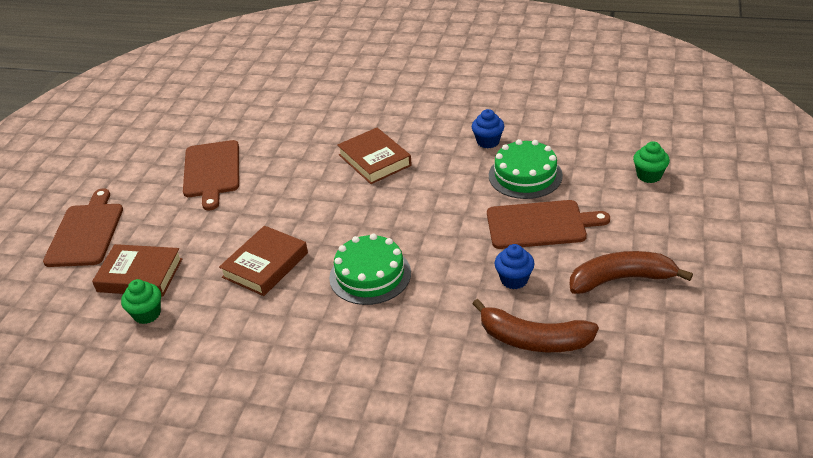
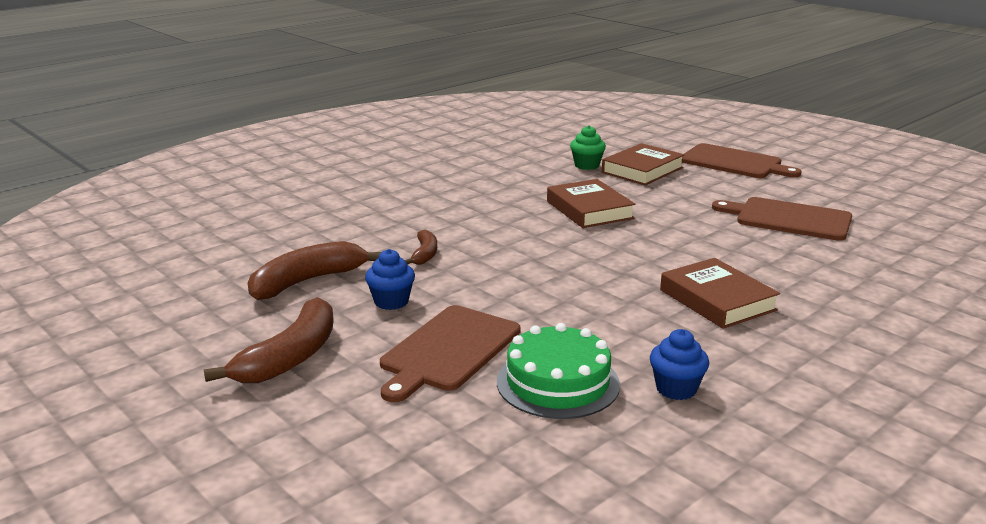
camera: 120 degrees right, 15 degrees down
green cake [329,234,411,305] -> none
brown book [337,128,412,184] -> brown book turned 60 degrees clockwise [660,258,780,329]
green cupcake [633,141,670,183] -> none
none -> brown banana [405,230,437,265]

